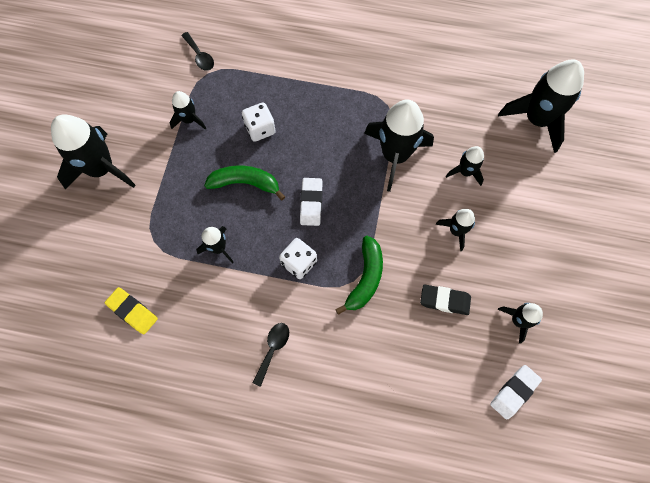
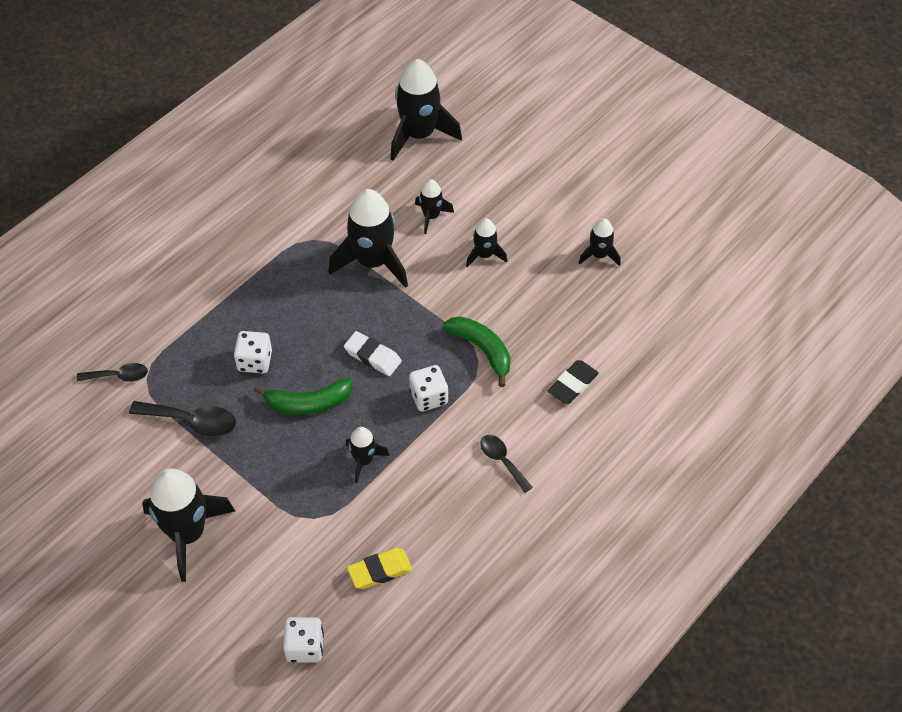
camera: 60 degrees left, 15 degrees down
black rocket [169,91,207,130] -> black spoon [129,401,236,437]
green banana [204,166,285,200] -> green banana turned 135 degrees counterclockwise [254,378,352,415]
black eraser [420,284,471,315] -> black eraser moved to [548,360,599,404]
white eraser [490,365,542,420] -> none
none -> white dice [283,617,324,662]

